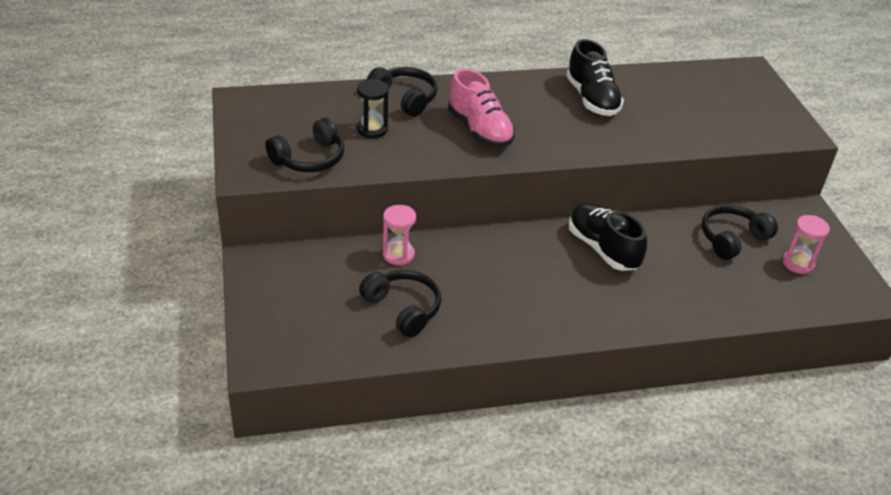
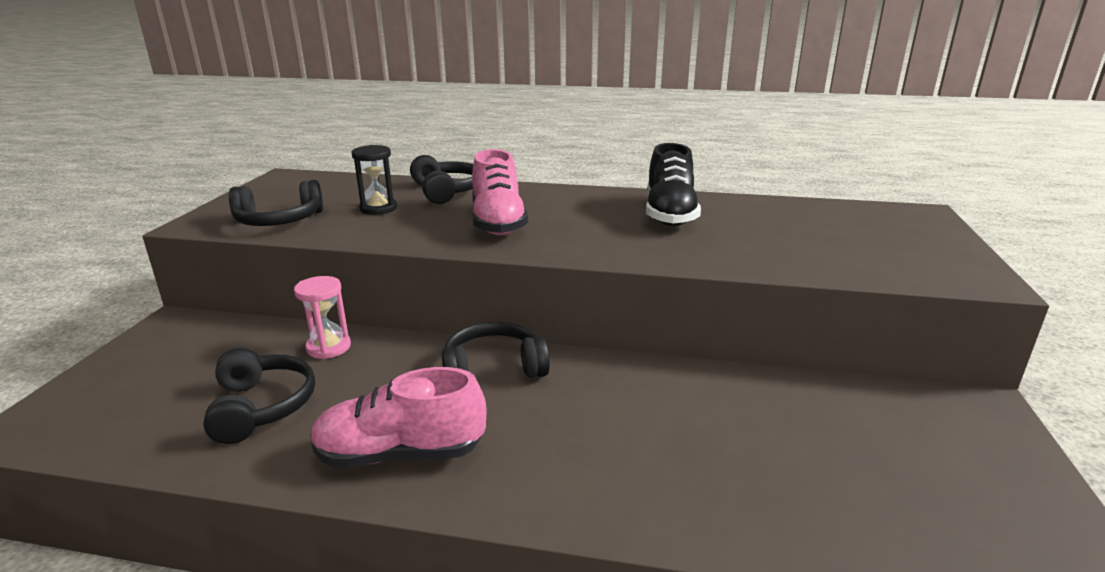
camera: 25 degrees right, 15 degrees down
black shoe [569,203,647,271] -> none
black headphones [702,204,778,260] -> black headphones moved to [441,321,550,378]
pink hourglass [782,215,830,274] -> none
none -> pink shoe [310,367,486,468]

